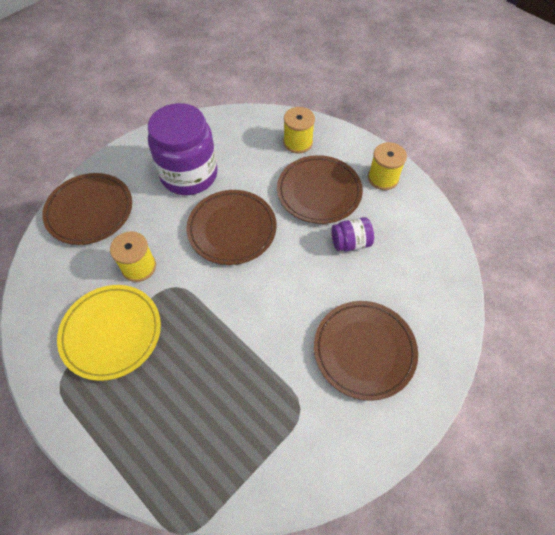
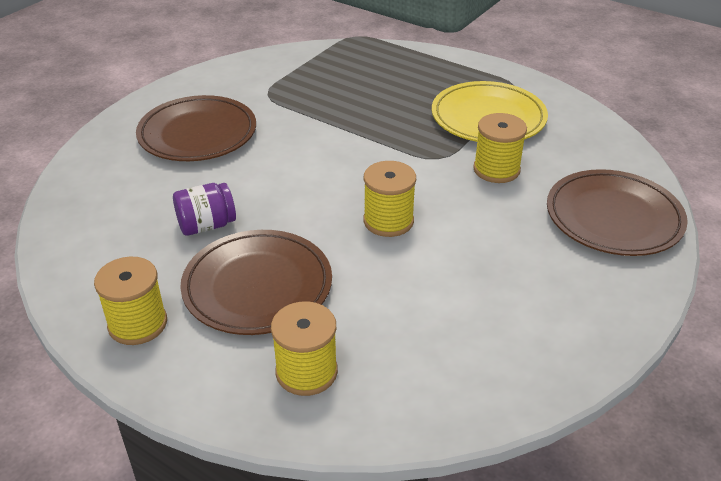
camera: 170 degrees right, 20 degrees down
purple jar [148,103,218,195] -> none
brown plate [186,190,277,265] -> yellow spool [363,161,416,237]

